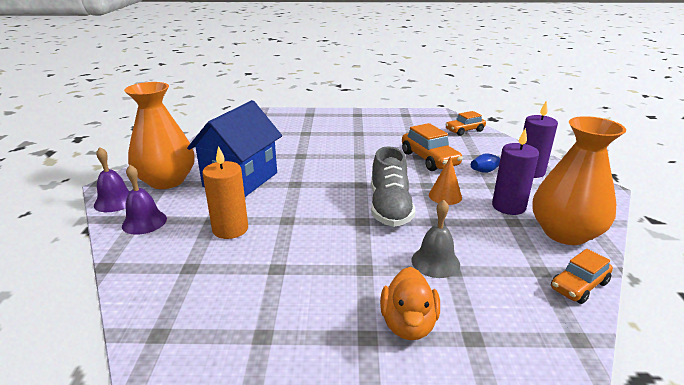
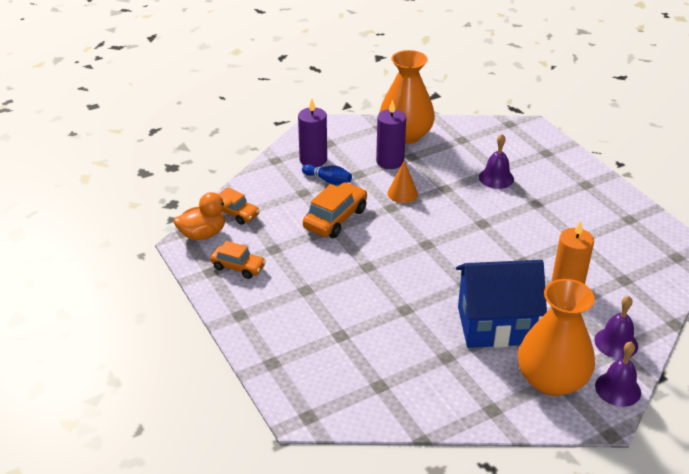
camera: 120 degrees left, 10 degrees up
grey shoe [371,146,416,227] -> none
orange duck [380,267,440,340] -> orange duck moved to [174,192,232,240]
grey bell [412,199,460,278] -> purple bell [479,134,514,189]
orange car [551,249,613,304] -> orange car moved to [210,241,266,279]

